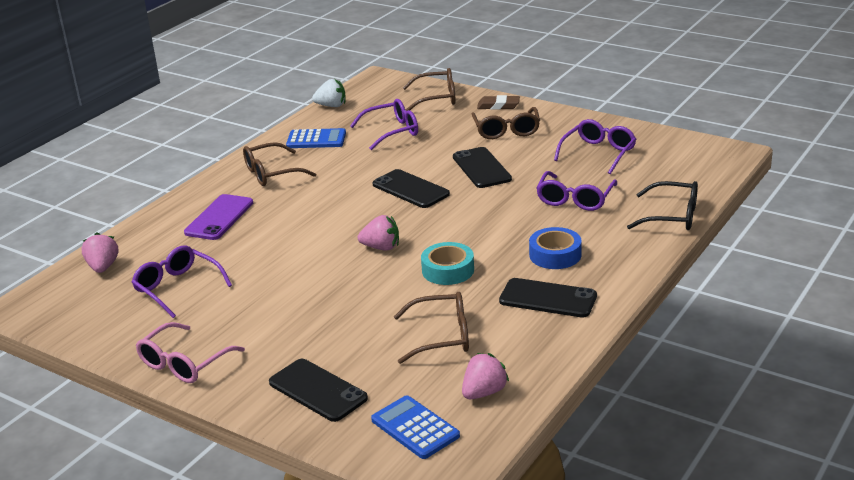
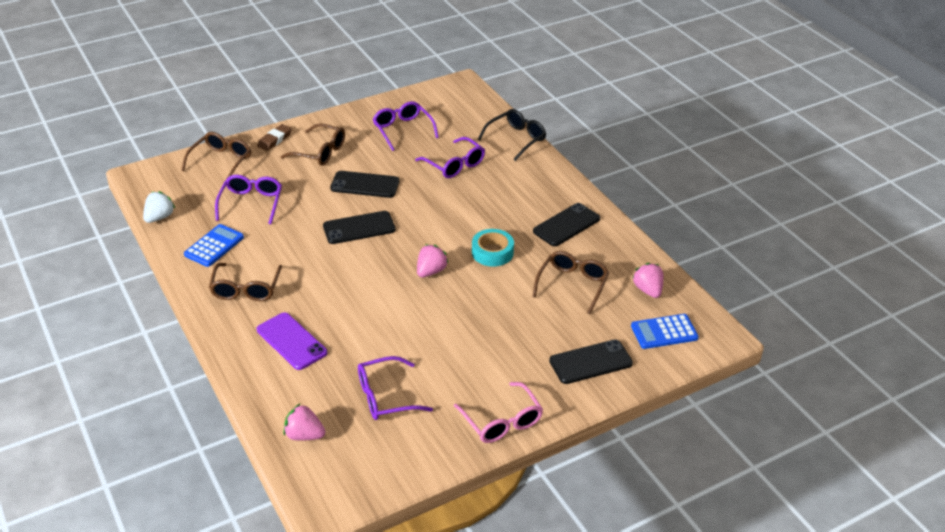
camera: 65 degrees left, 10 degrees up
blue tape [529,227,582,269] -> none

